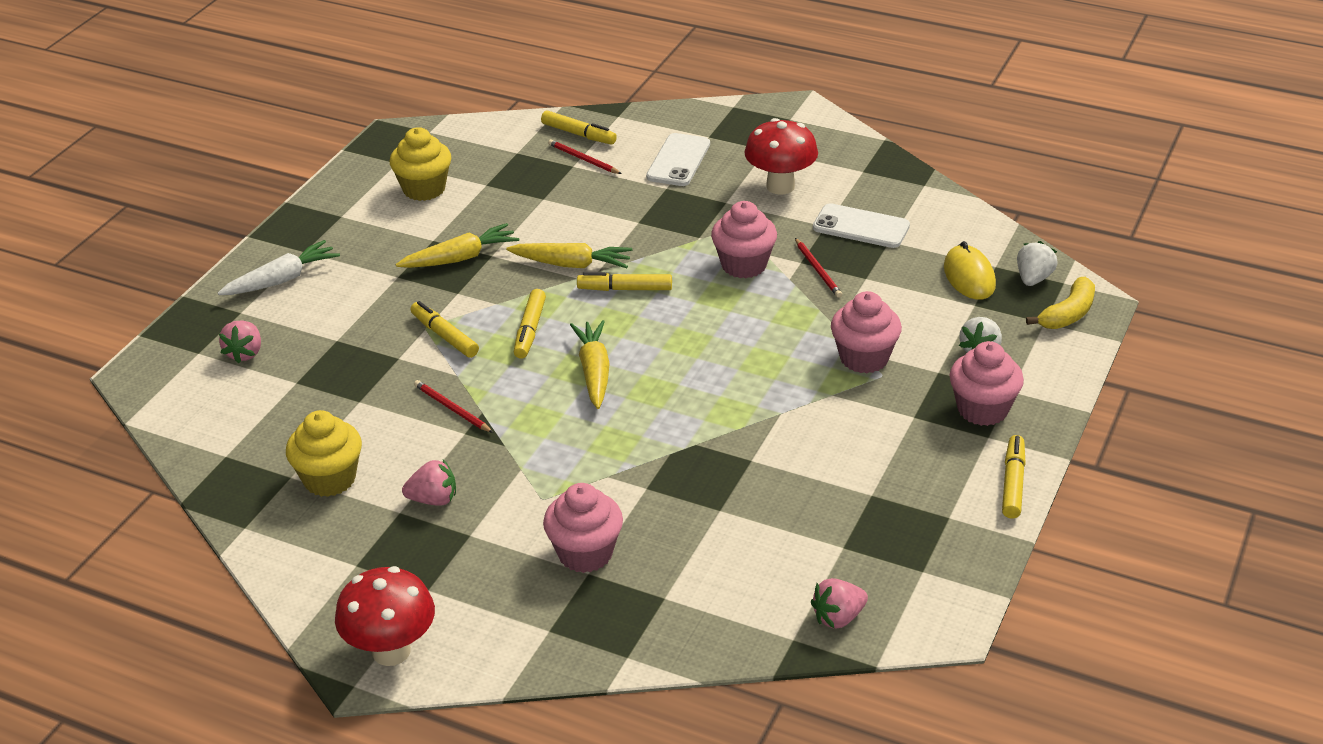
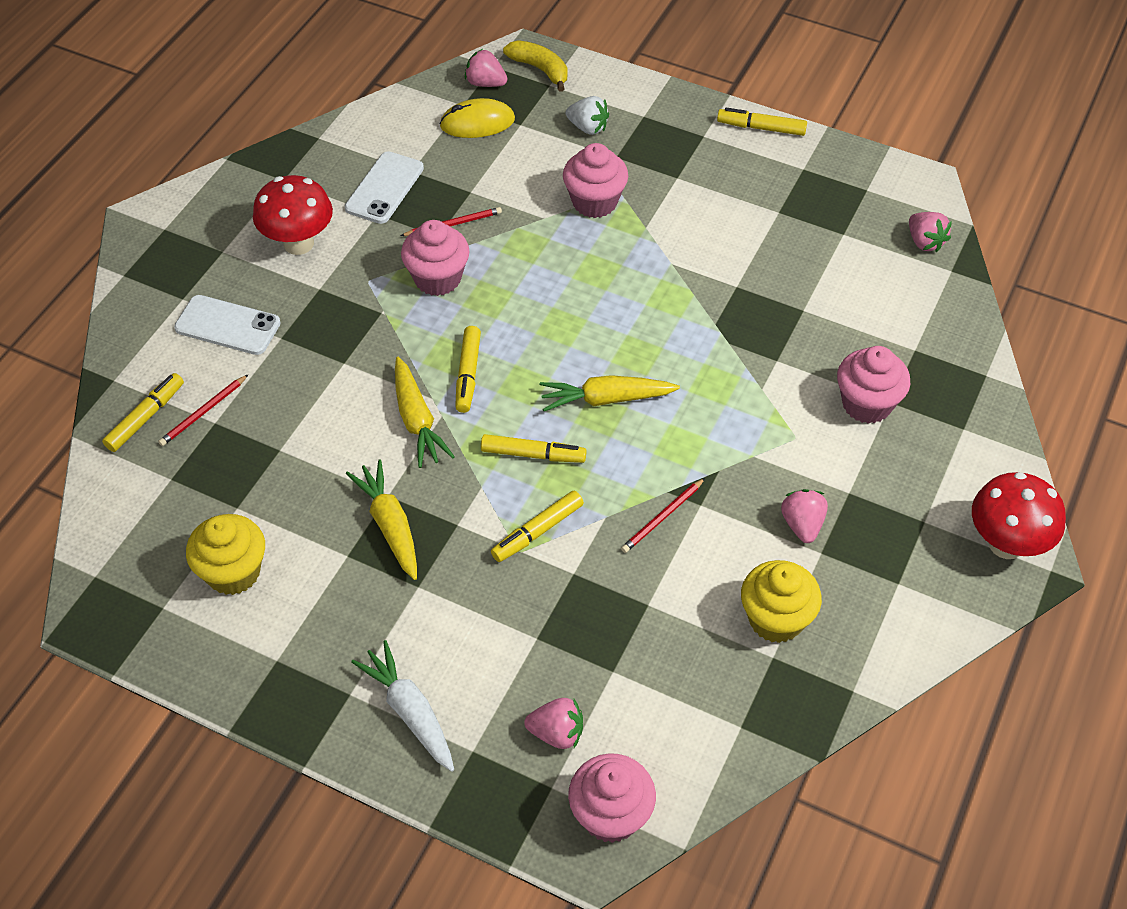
camera: 90 degrees left, 15 degrees up
yellow carrot [506,243,633,268] -> yellow carrot turned 150 degrees clockwise [395,357,455,468]
pink cupcake [949,341,1024,426] -> pink cupcake moved to [568,753,656,843]
white strawberry [1017,241,1058,286] -> pink strawberry [465,49,507,87]

